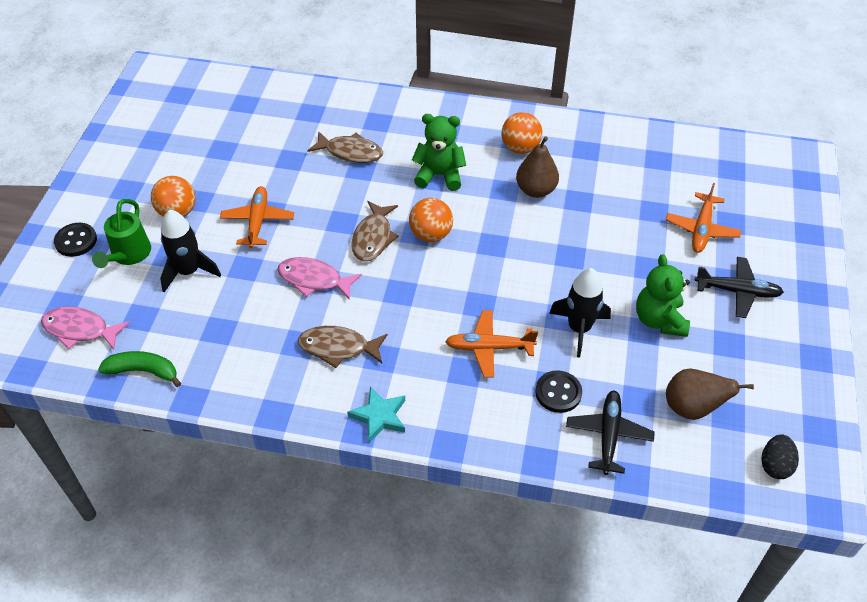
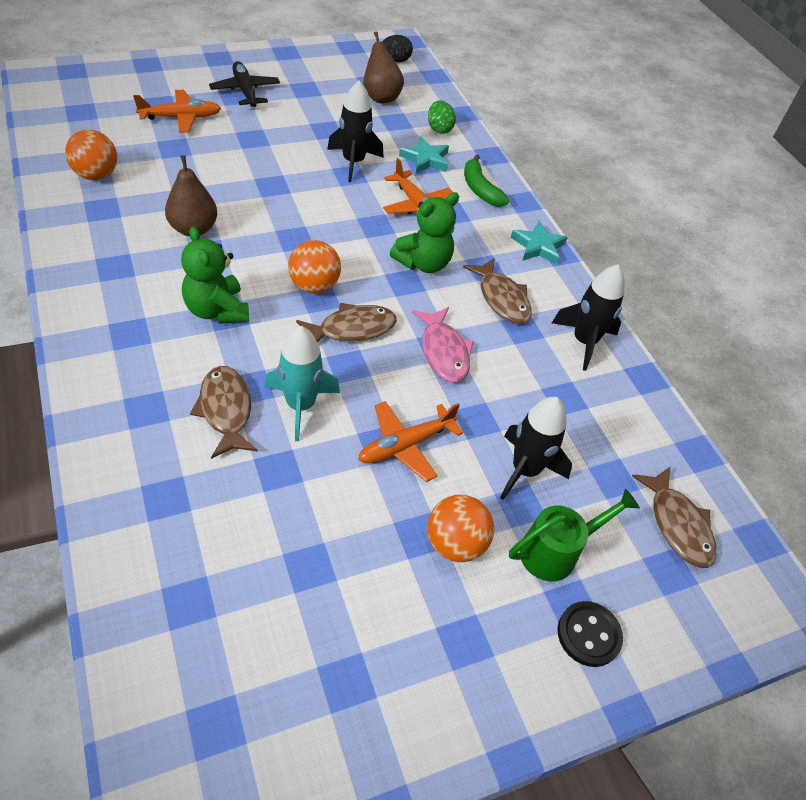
camera: 130 degrees left, 0 degrees up
pink fish [41,307,130,350] -> brown fish [632,467,717,568]
green banana [98,351,181,387] -> green banana moved to [464,154,509,207]
orange ball [502,112,542,154] -> orange ball moved to [65,129,117,180]
black button [535,370,582,413] -> turquoise star [399,136,449,174]
black plane [566,390,655,475] -> green egg [428,100,456,134]
green teddy bear [636,254,690,337] -> green teddy bear moved to [390,192,459,273]
none -> turquoise rocket [264,326,340,441]
none -> black rocket [552,265,625,371]

